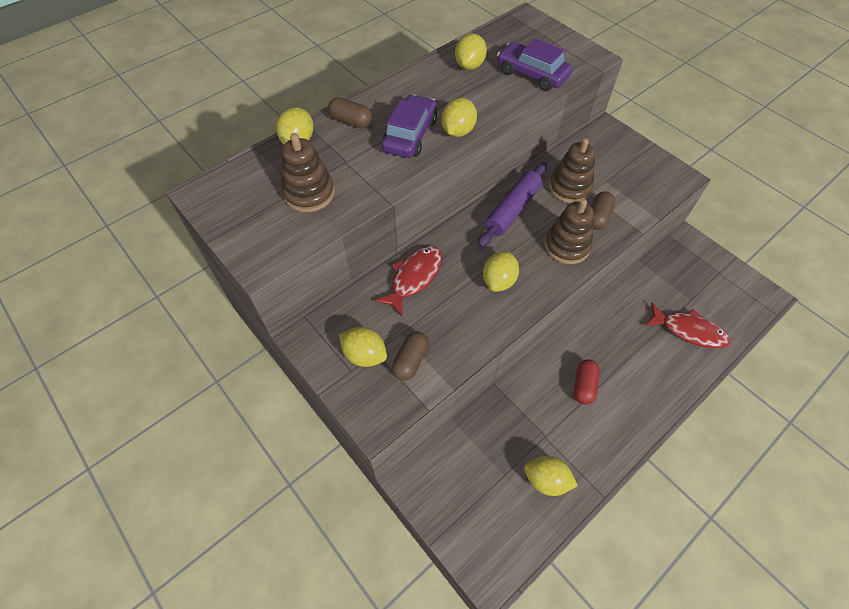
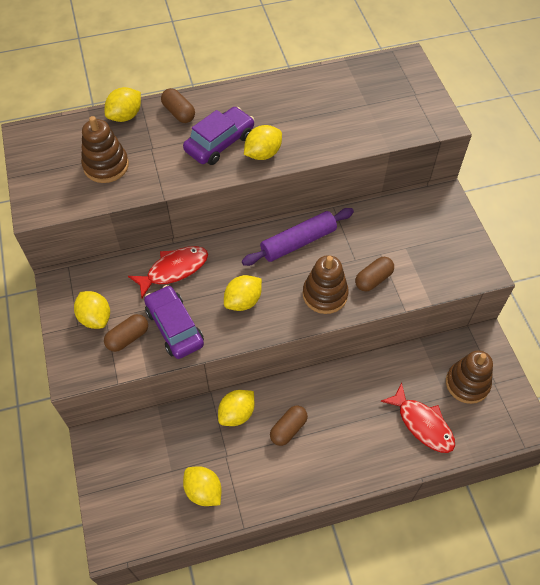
camera: 25 degrees right, 0 degrees up
yellow lemon [455,33,487,70] -> yellow lemon moved to [218,390,254,426]
purple car [497,38,573,91] -> purple car moved to [144,285,204,359]
brown stacking toy [549,138,595,203] -> brown stacking toy moved to [446,350,493,404]
red capsule [574,359,600,405] -> brown capsule [270,406,308,446]

